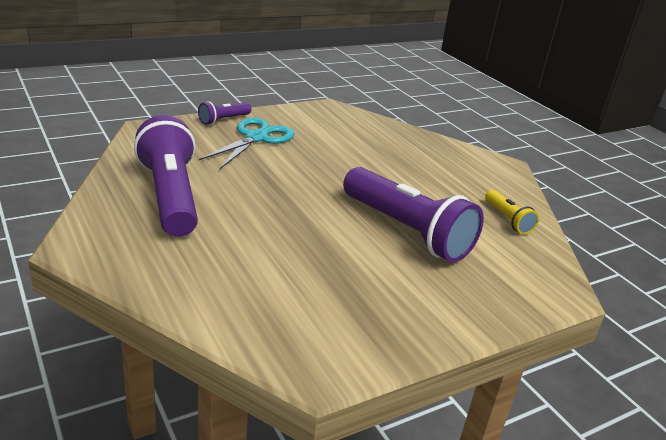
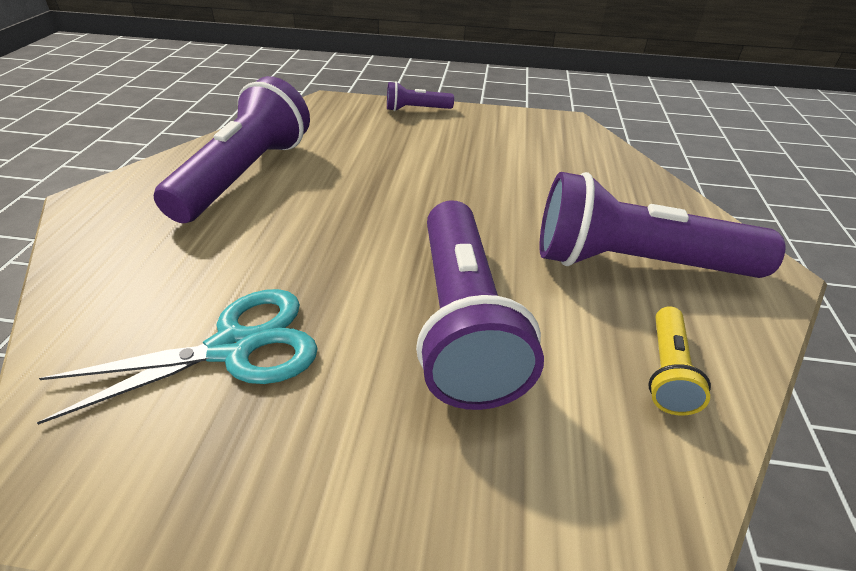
camera: 40 degrees right, 10 degrees up
turquoise scissors [199,117,295,169] -> turquoise scissors moved to [37,289,318,425]
none -> purple flashlight [539,172,785,278]

